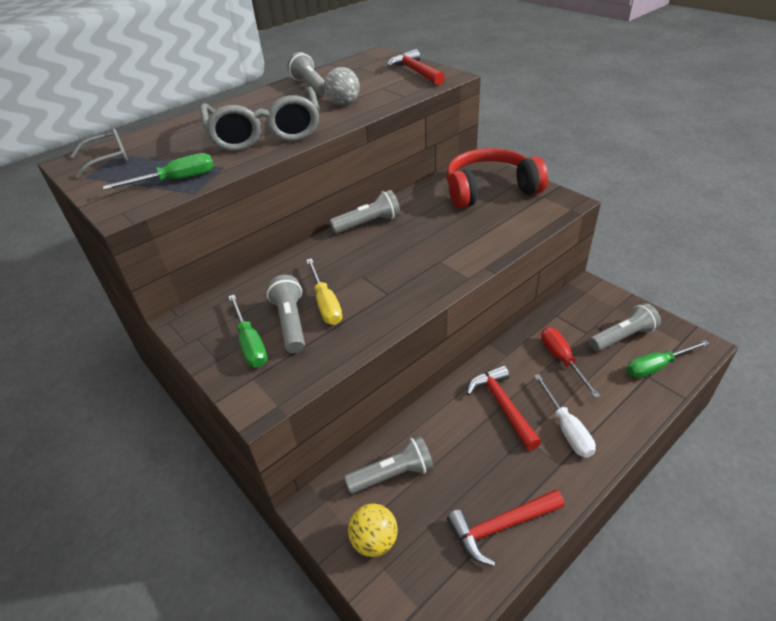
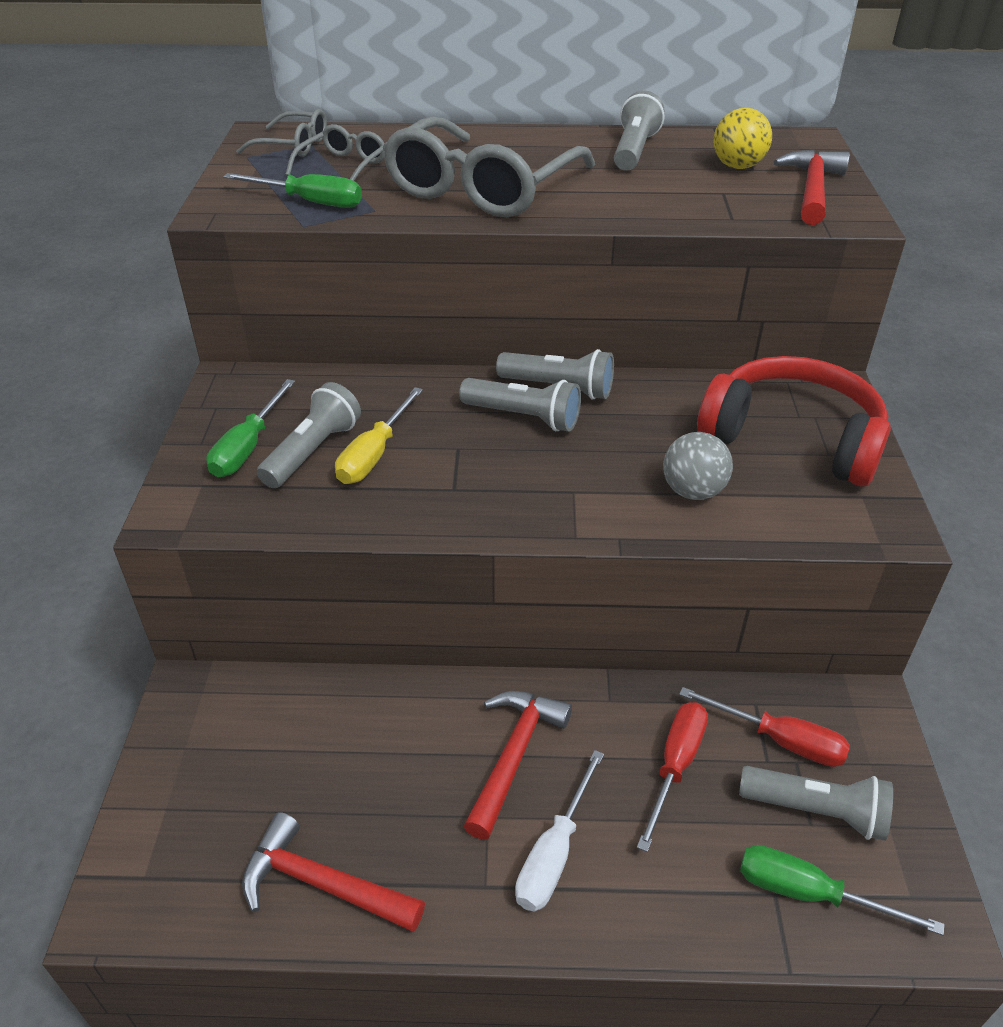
camera: 40 degrees right, 0 degrees up
grey ball [324,67,360,105] -> grey ball moved to [663,432,733,500]
grey flashlight [344,436,434,494] -> grey flashlight moved to [459,378,581,432]
yellow ball [348,504,398,557] -> yellow ball moved to [713,108,772,169]
none -> grey glasses [285,124,385,181]
none -> red screwdriver [679,687,850,767]

